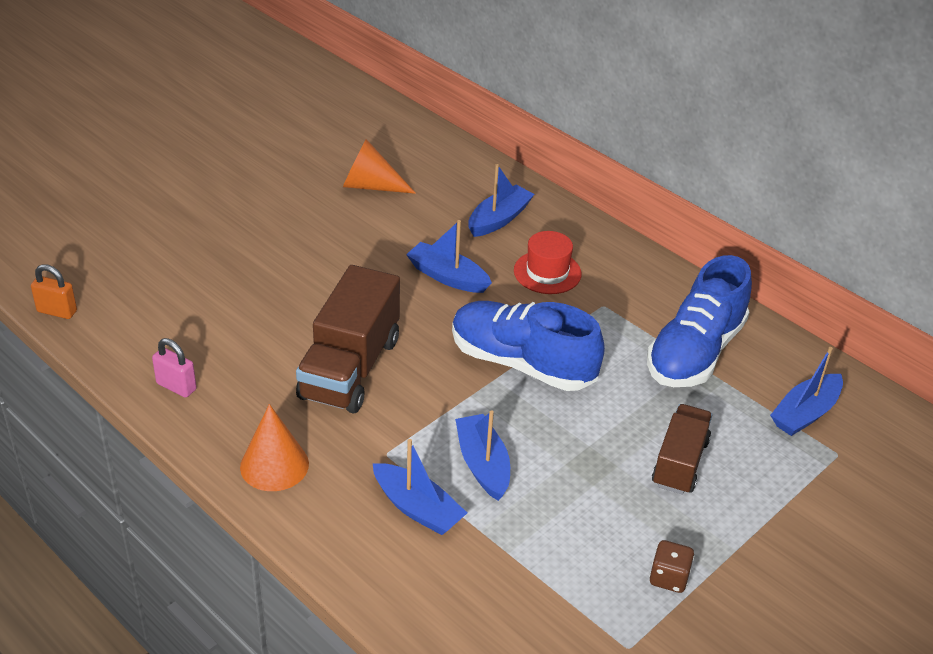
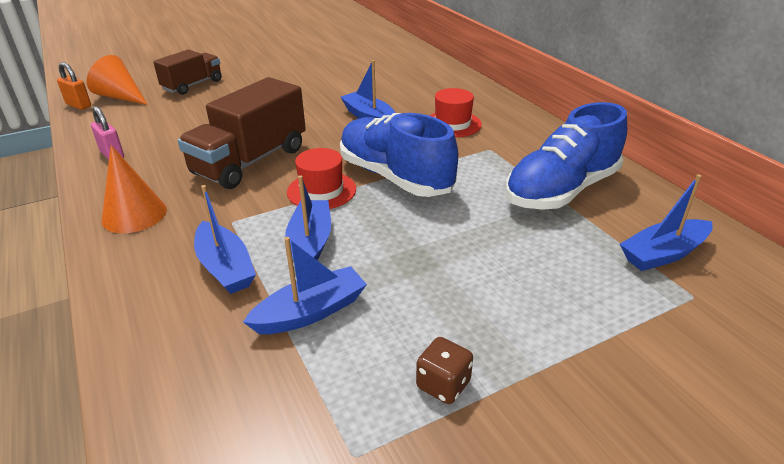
camera: 20 degrees right, 5 degrees down
orange cone [343,139,416,194] -> orange cone moved to [87,55,148,105]
blue boat [468,164,534,237] -> blue boat moved to [243,237,367,334]
brown truck [652,404,712,495] -> brown truck moved to [153,49,222,95]
none -> red hat [287,148,356,209]

